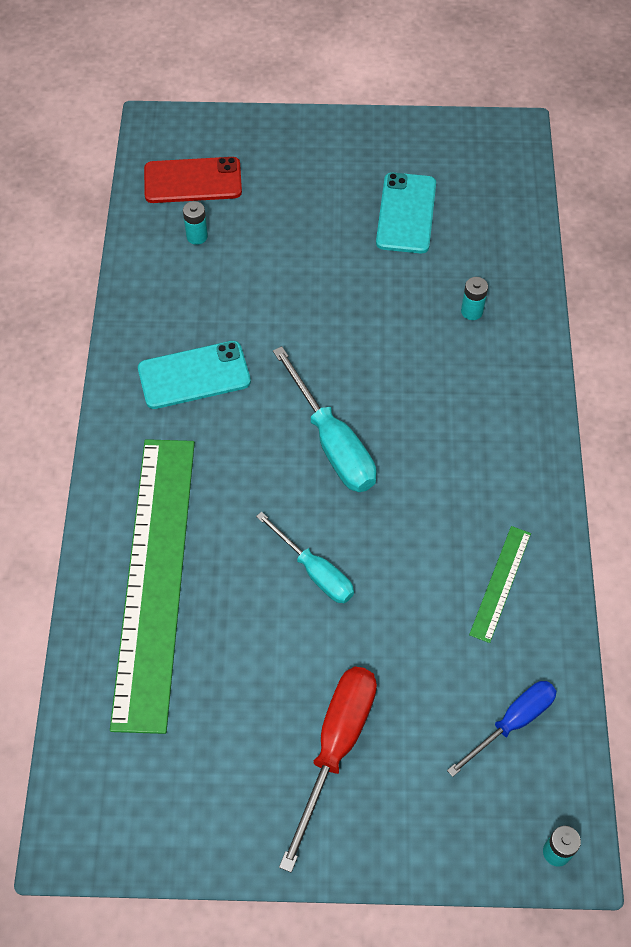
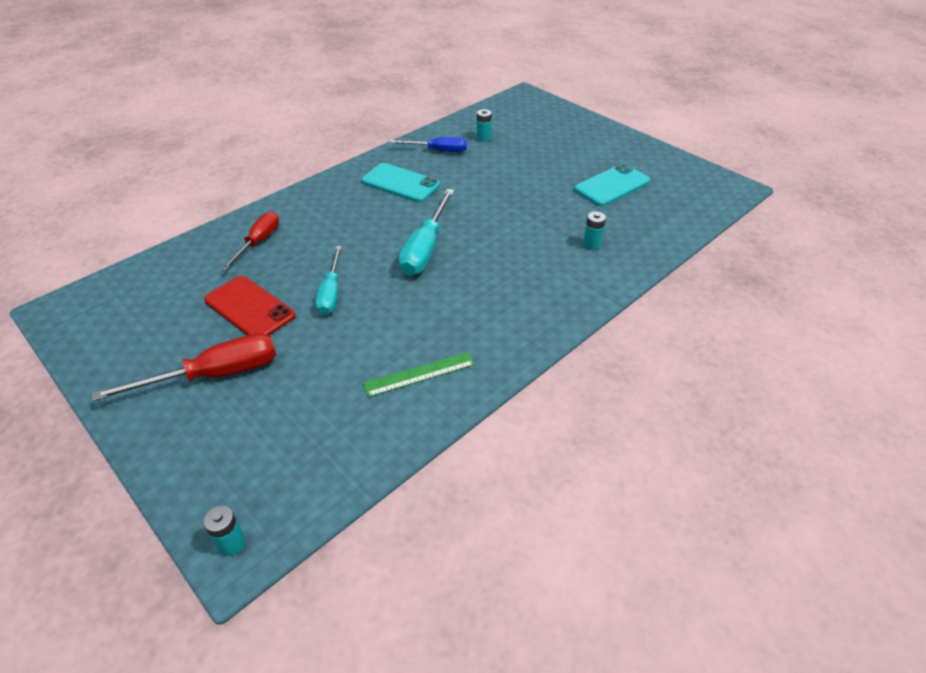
camera: 45 degrees right, 15 degrees down
green ruler [110,439,195,734] -> red screwdriver [221,212,279,271]
red phone [144,157,242,203] -> red phone moved to [204,276,295,336]
blue screwdriver [447,681,557,777] -> blue screwdriver moved to [390,137,467,152]

